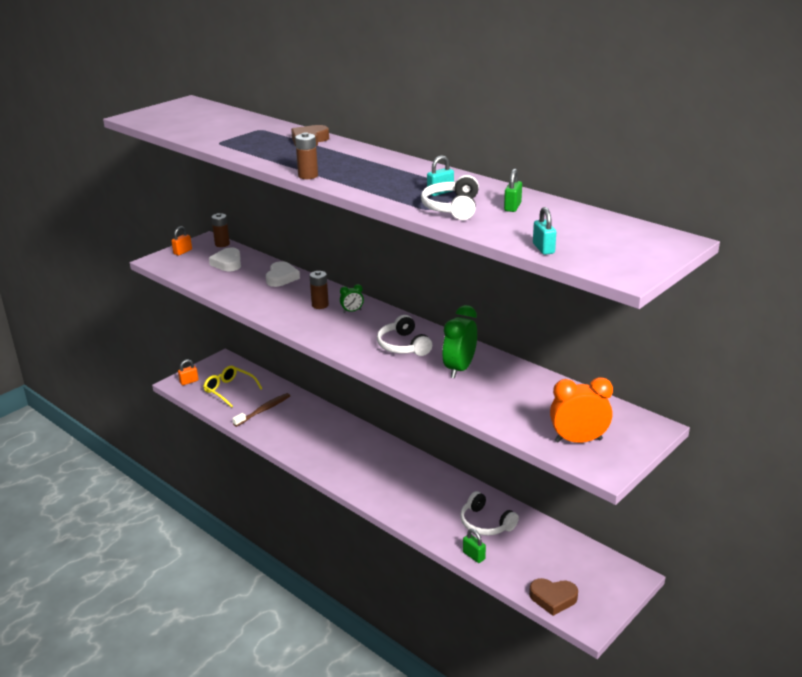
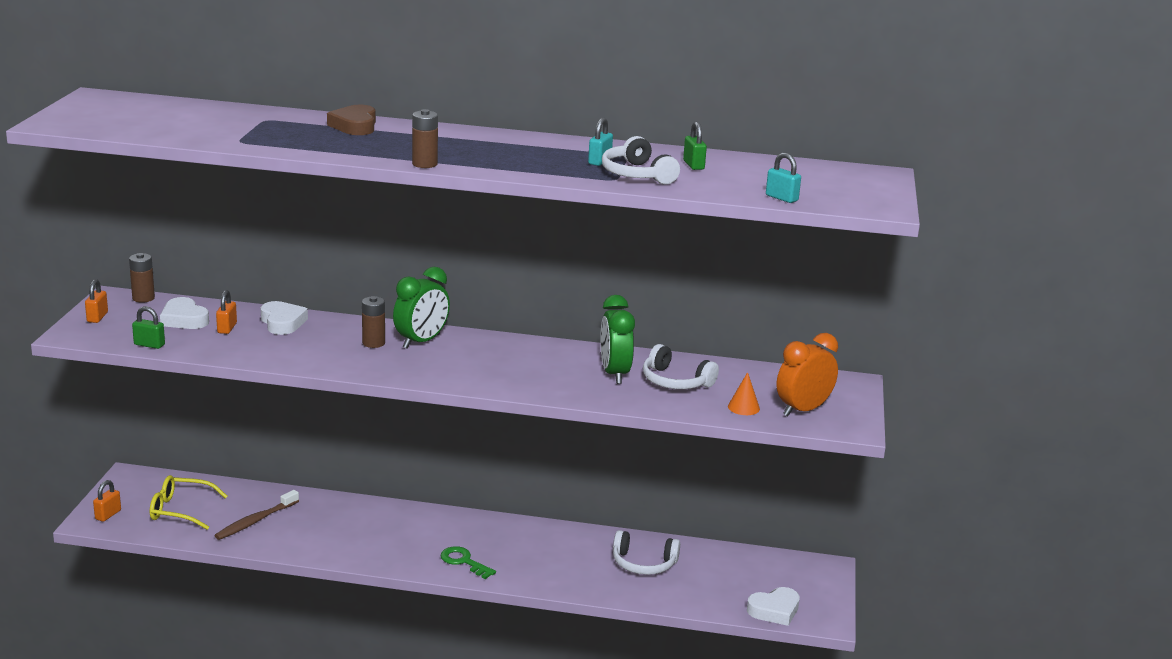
camera: 35 degrees left, 5 degrees down
brown toothbrush [232,393,290,427] -> brown toothbrush turned 150 degrees counterclockwise [214,490,299,540]
green clock [340,284,364,313] -> green clock [393,267,450,349], size x2.00
white headphones [377,315,432,356] -> white headphones moved to [643,344,719,389]
green padlock [463,529,486,563] -> green padlock moved to [132,306,165,349]
brown heart [529,578,578,616] -> white heart [747,587,800,626]
none -> orange padlock [216,290,237,334]
none -> green key [440,546,496,579]
none -> orange cone [728,372,760,415]

